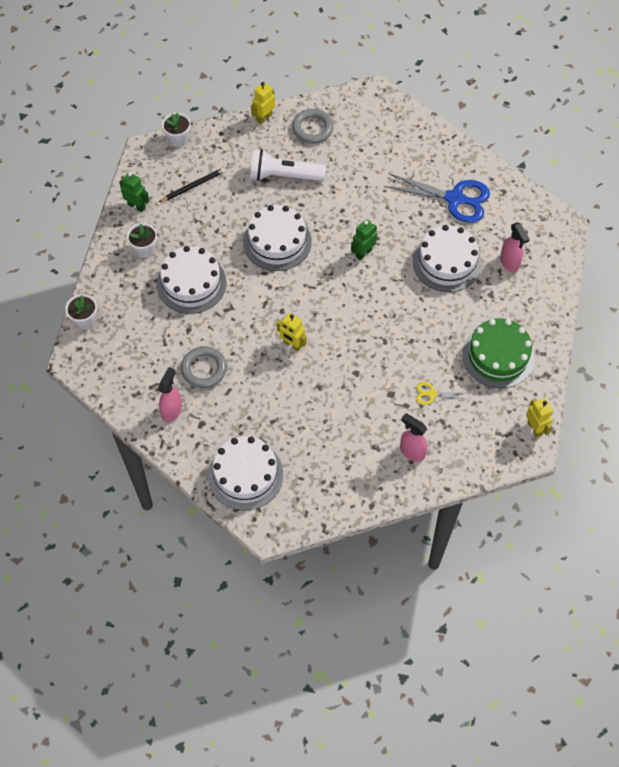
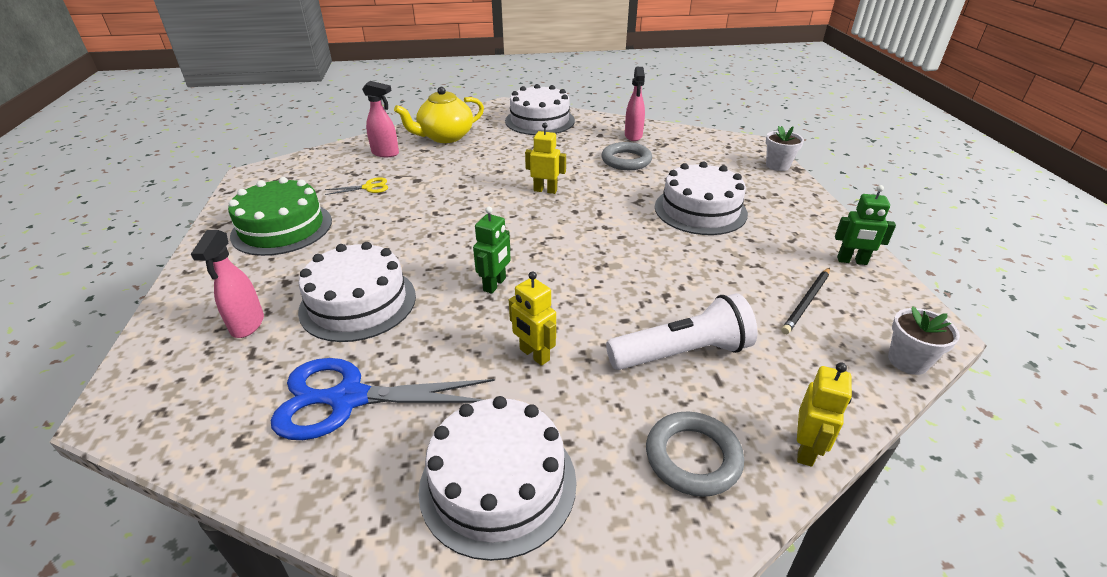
camera: 160 degrees right, 25 degrees down
white flower pot [127,223,157,258] -> none
white cake [243,205,312,271] -> white cake moved to [419,396,577,561]
pink spray bottle [500,222,530,272] -> pink spray bottle turned 135 degrees counterclockwise [191,230,264,338]
yellow robot [526,398,553,437] -> yellow robot moved to [509,271,556,366]
none -> yellow teapot [394,87,484,143]

